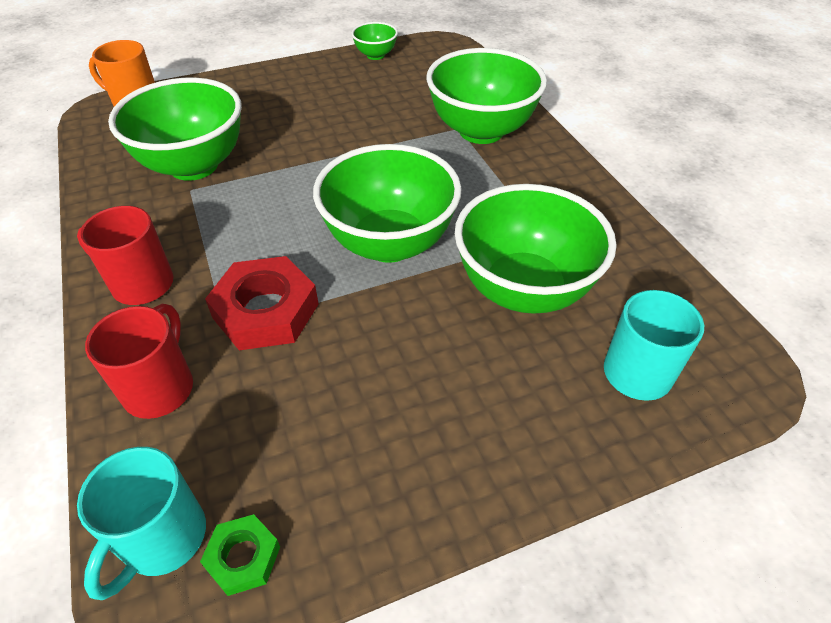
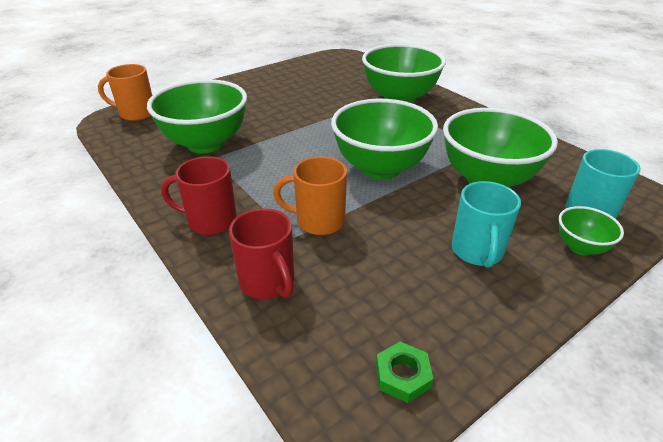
camera: 15 degrees left, 10 degrees down
turquoise mug [77,447,206,600] -> turquoise mug moved to [452,181,521,268]
red mug [85,304,193,419] -> red mug turned 150 degrees clockwise [229,208,294,299]
red nut [205,256,319,350] -> orange mug [273,157,347,235]
green bowl [351,22,398,60] -> green bowl moved to [559,206,624,255]

